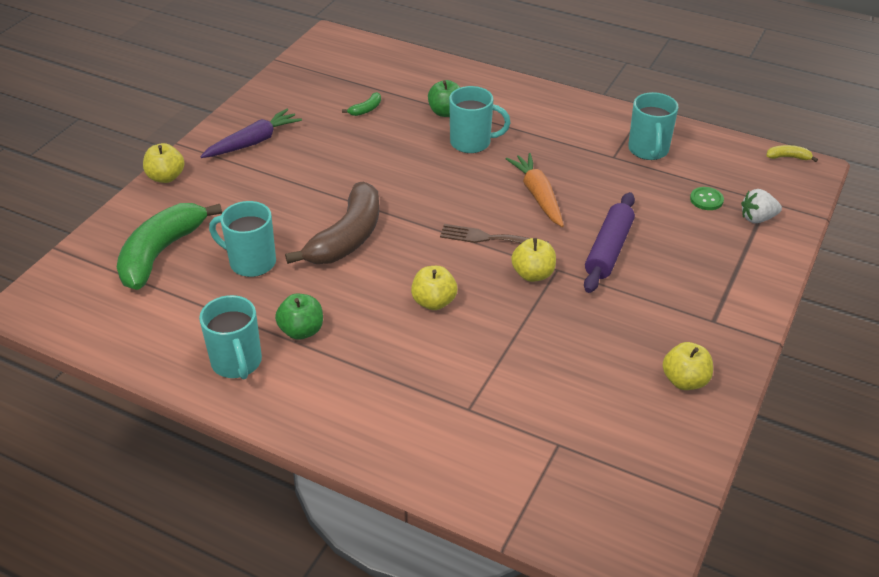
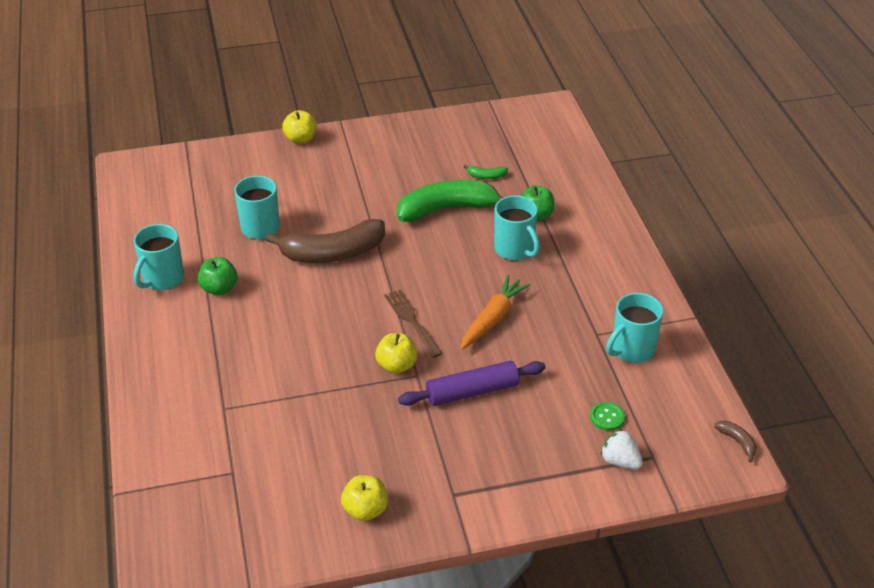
camera: 50 degrees right, 0 degrees up
green banana [117,203,222,290] -> green banana moved to [397,180,504,222]
purple carrot [200,109,302,158] -> none
yellow apple [411,266,457,310] -> none
yellow banana [767,145,818,162] -> brown banana [714,420,757,462]

